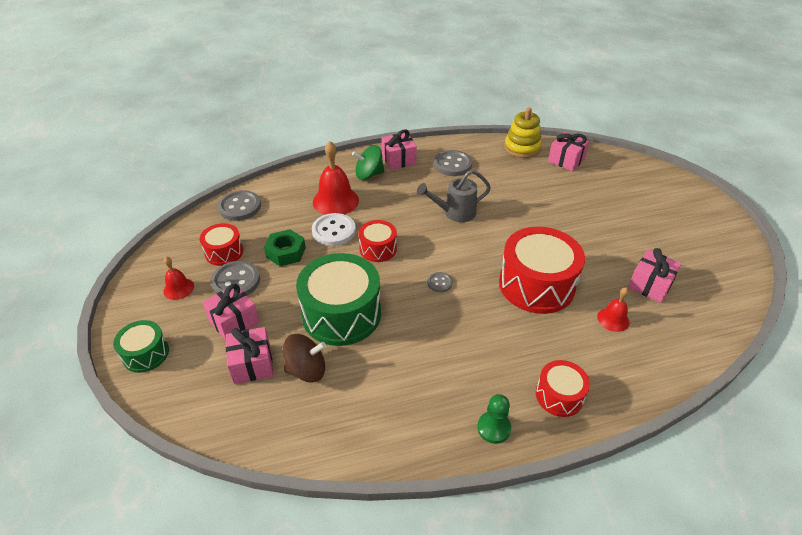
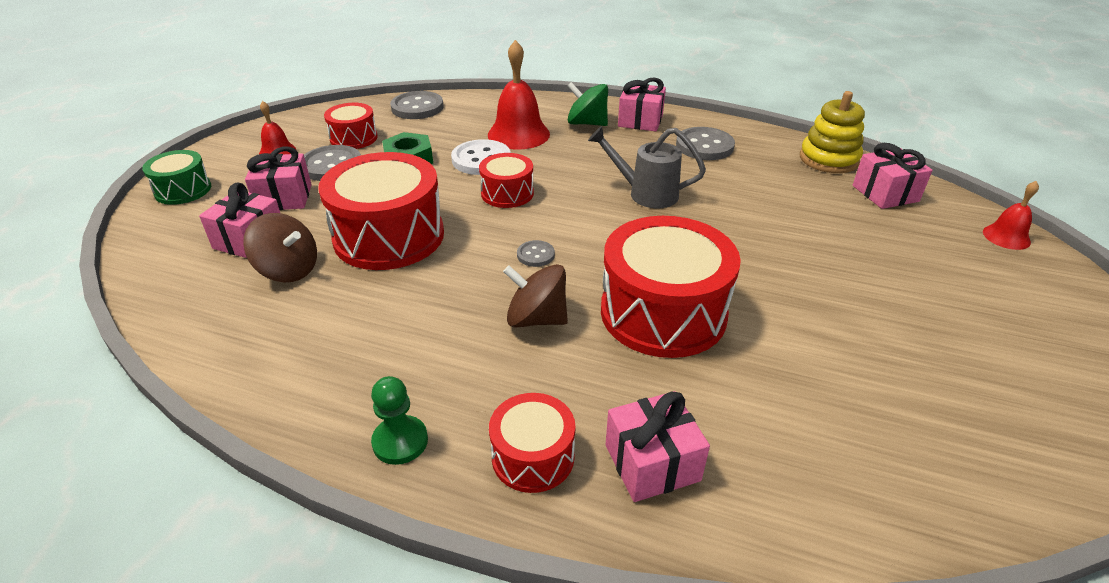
camera: 35 degrees right, 5 degrees down
green drum [296,253,381,346] -> red drum [319,152,444,270]
red bell [597,287,630,332] -> red bell moved to [983,181,1039,250]
pink gift [628,248,682,303] -> pink gift moved to [605,391,710,502]
none -> brown spinning top [503,264,568,327]

